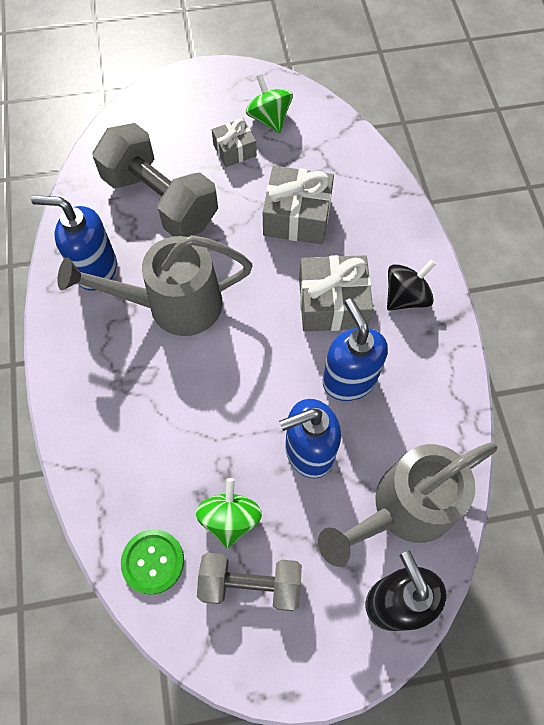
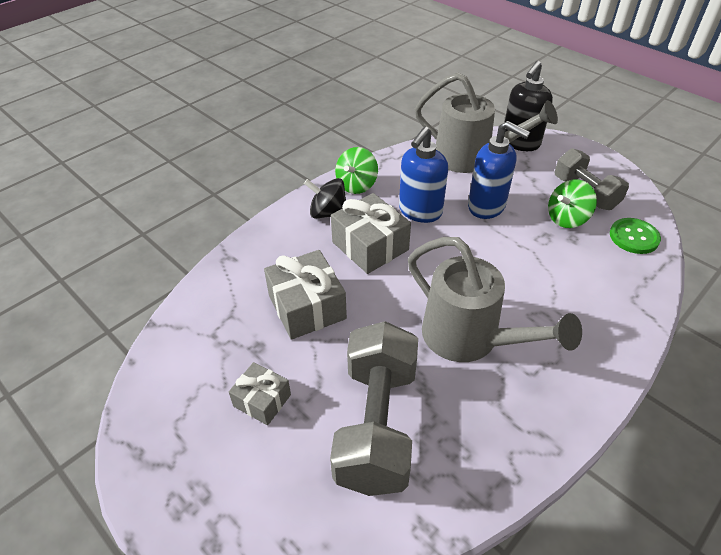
camera: 125 degrees left, 20 degrees down
blue soap dispenser [31,195,117,291] -> none
green spinning top [246,74,293,133] -> green spinning top moved to [335,147,378,194]

